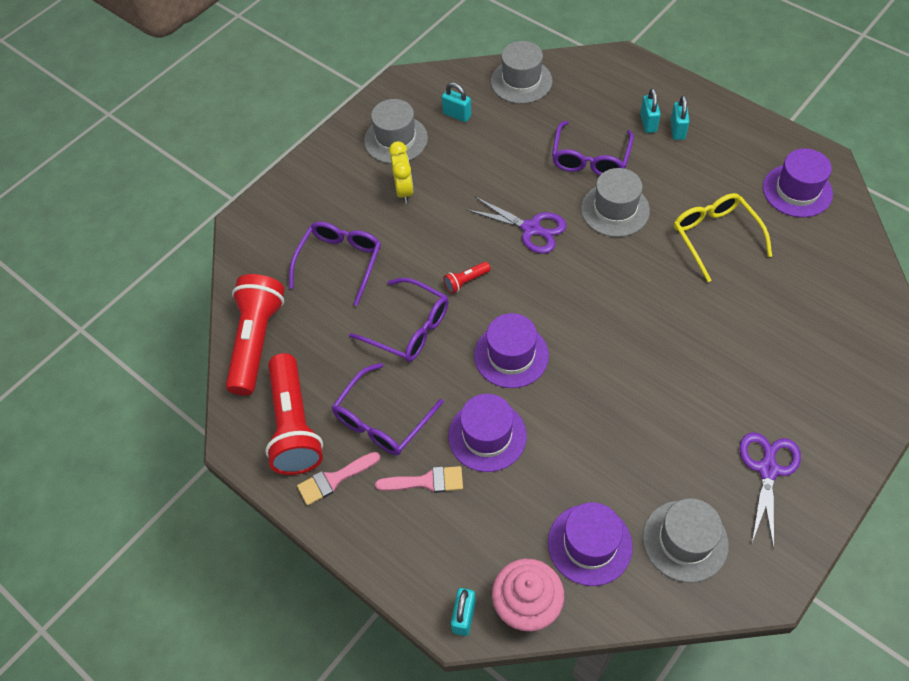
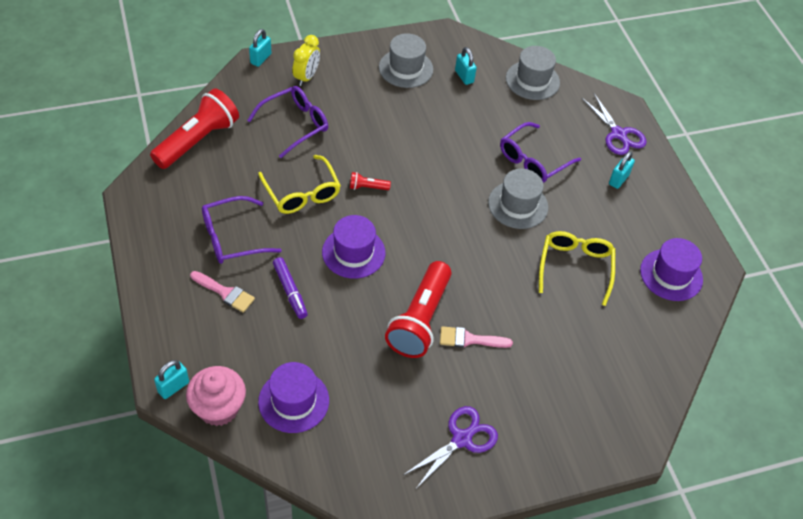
camera: 25 degrees right, 5 degrees down
red flashlight [265,353,323,475] -> red flashlight moved to [385,261,452,358]
pink brush [297,452,380,506] -> pink brush moved to [440,326,513,348]
purple glasses [349,277,449,362] -> yellow glasses [258,155,341,214]
yellow clock [389,141,414,203] -> yellow clock moved to [292,35,320,86]
purple hat [448,394,527,472] -> purple marker [273,257,308,319]
purple scissors [466,197,566,254] -> purple scissors moved to [582,93,647,155]
turquoise padlock [640,88,661,133] -> turquoise padlock moved to [249,29,271,67]
grey hat [643,498,729,583] -> none

